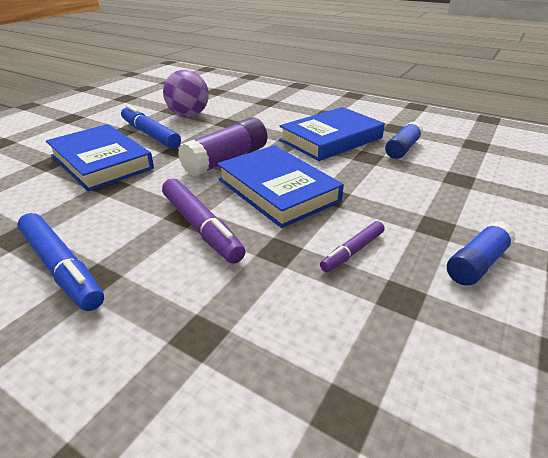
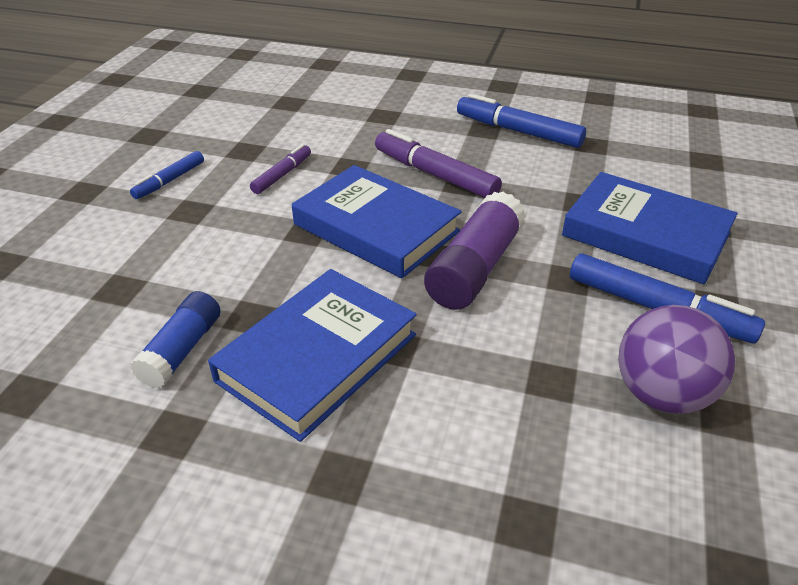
camera: 165 degrees right, 5 degrees up
blue glue stick [447,221,516,286] -> blue marker [130,151,204,199]

